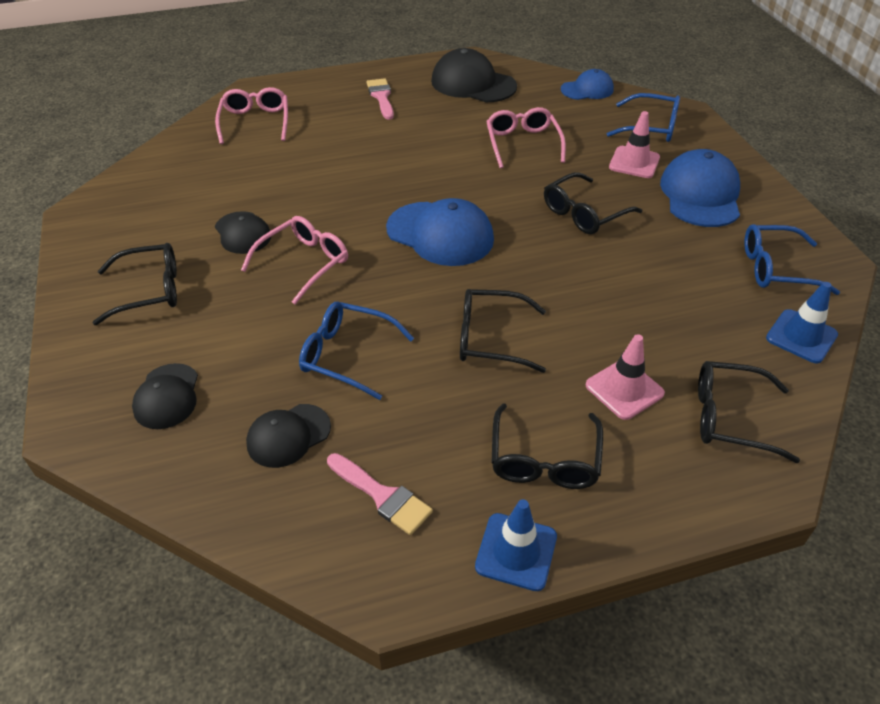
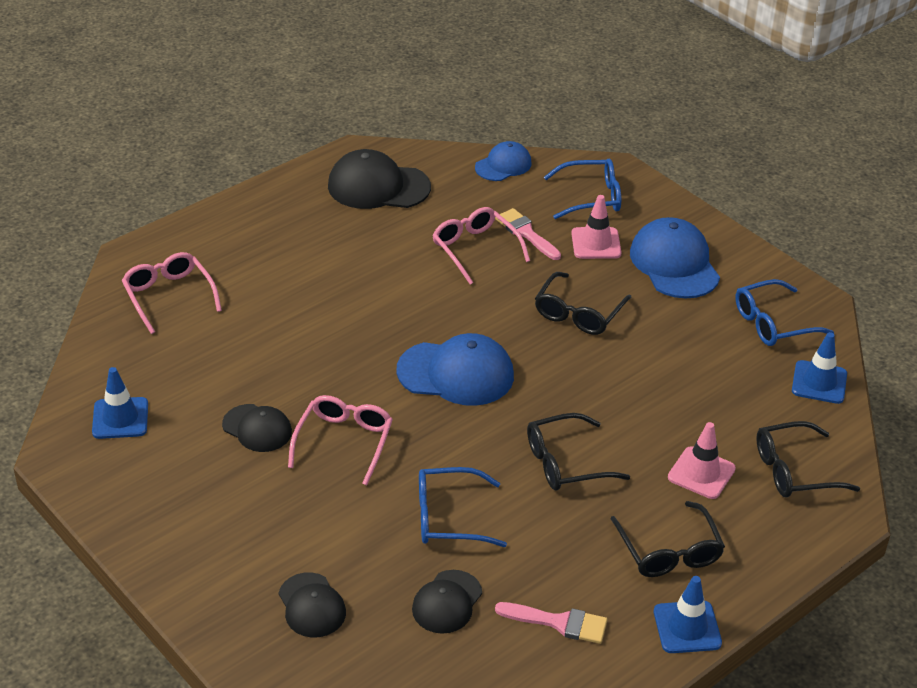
camera: 25 degrees left, 5 degrees down
black glasses [93,243,177,325] -> none
pink brush [366,78,394,120] -> pink brush moved to [495,208,561,260]
none -> blue traffic cone [92,367,148,439]

